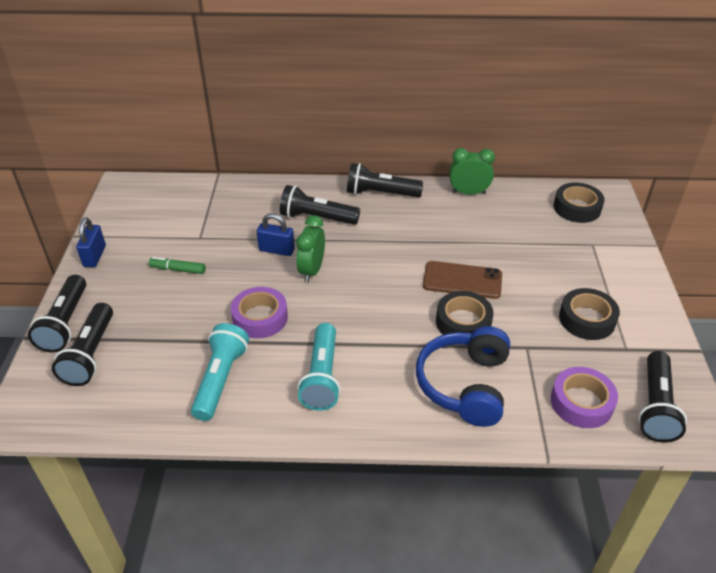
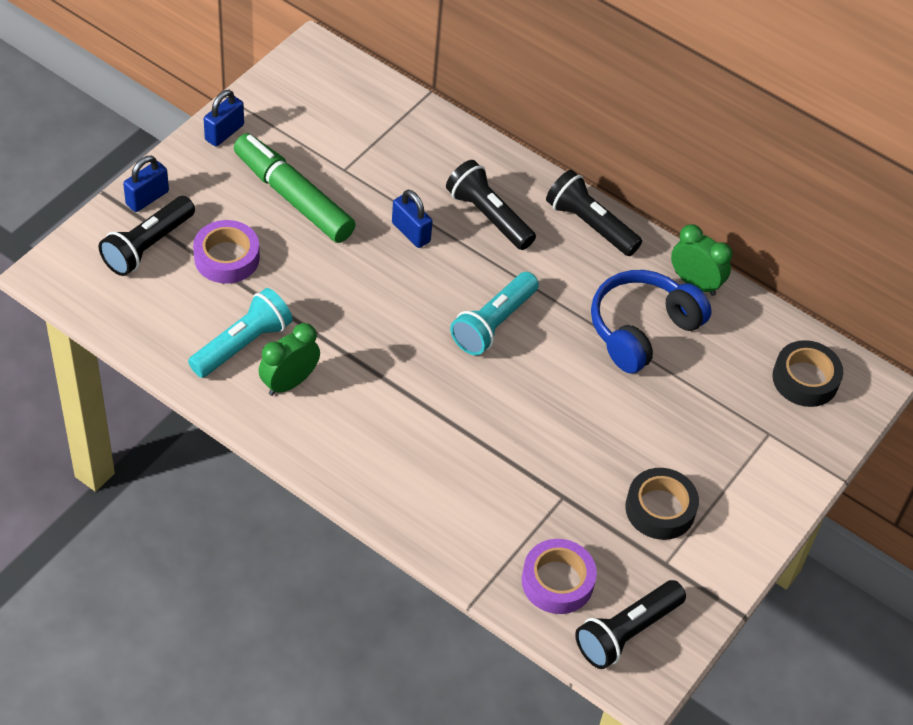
camera: 30 degrees right, 10 degrees up
black flashlight [28,275,86,352] -> blue padlock [123,156,169,212]
green marker [149,257,206,274] -> green marker [234,133,356,243], size x2.24
purple tape [231,287,288,338] -> purple tape moved to [193,220,260,284]
green clock [296,215,325,282] -> green clock moved to [258,323,320,396]
turquoise flashlight [297,323,341,411] -> turquoise flashlight moved to [450,272,539,355]
blue headphones [416,326,510,427] -> blue headphones moved to [591,270,712,374]
brown phone [423,261,502,299] -> none
black tape [436,291,494,335] -> none

